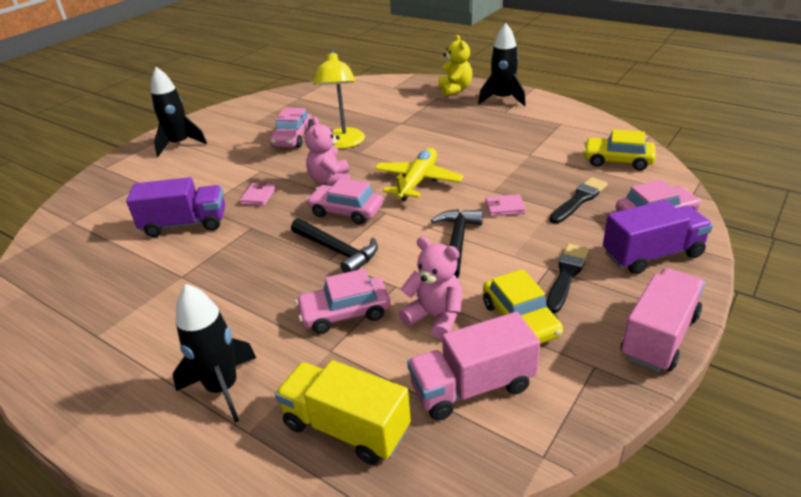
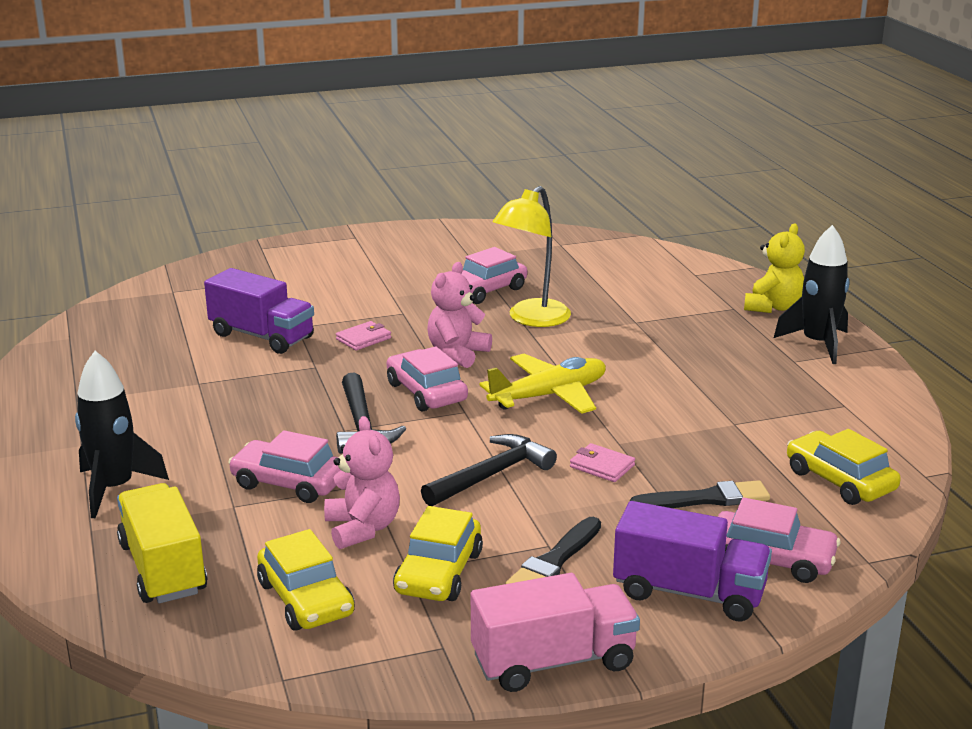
camera: 35 degrees right, 10 degrees down
black rocket [151,67,207,157] -> none
pink truck [407,312,540,421] -> yellow car [257,529,355,631]
black brush [546,244,589,313] -> black brush turned 150 degrees clockwise [505,517,601,584]

